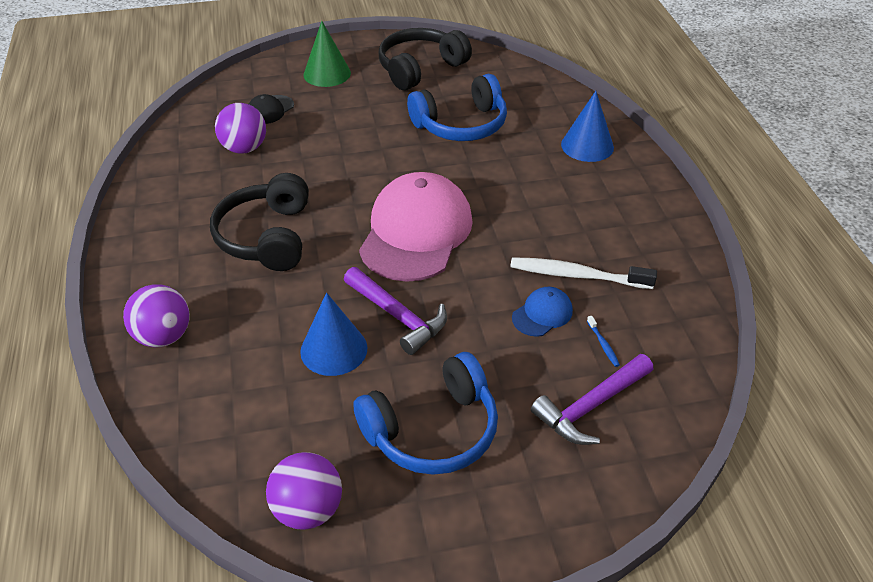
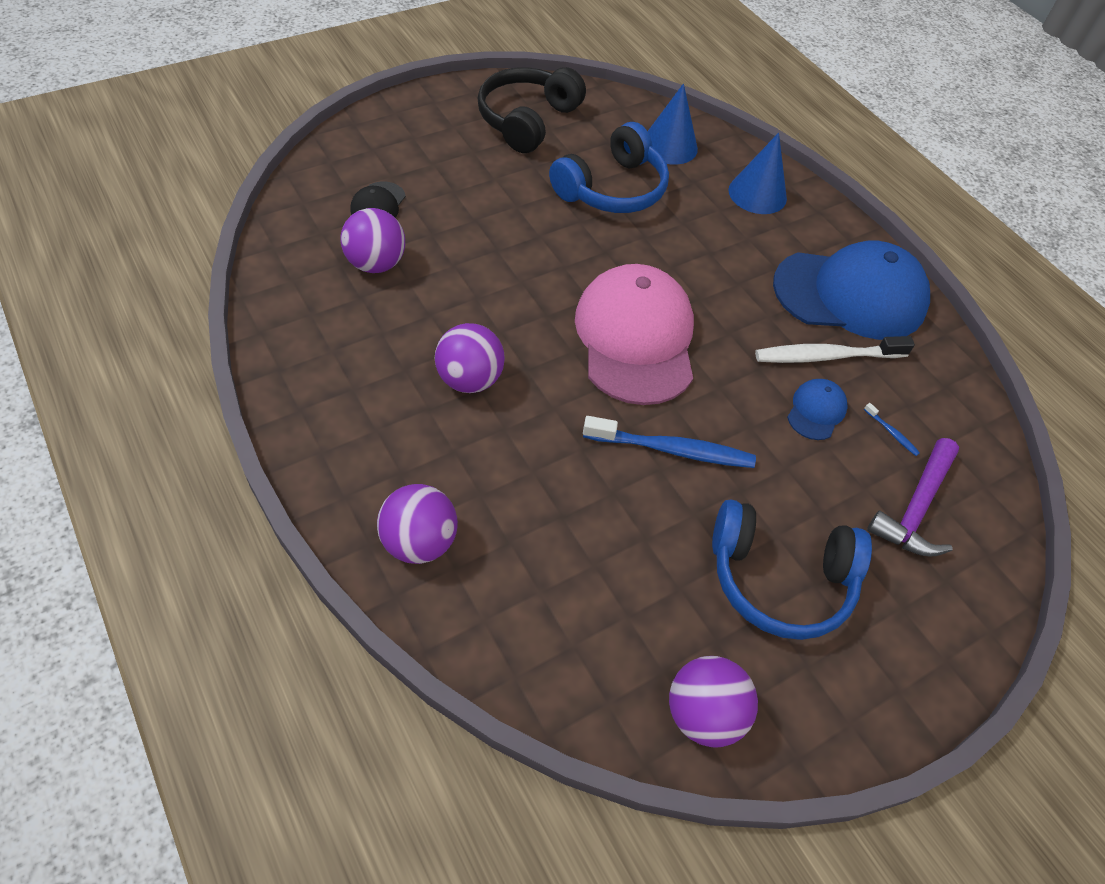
camera: 25 degrees left, 10 degrees up
black headphones [210,173,309,271] -> purple ball [435,323,505,393]
blue cone [300,293,367,376] -> blue cone moved to [648,83,698,165]
green cone [304,21,351,87] -> none
purple hammer [344,267,447,355] -> blue toothbrush [583,416,756,468]
blue headphones [353,352,498,475] -> blue headphones turned 60 degrees clockwise [712,499,872,640]
none -> blue cap [773,240,930,340]

